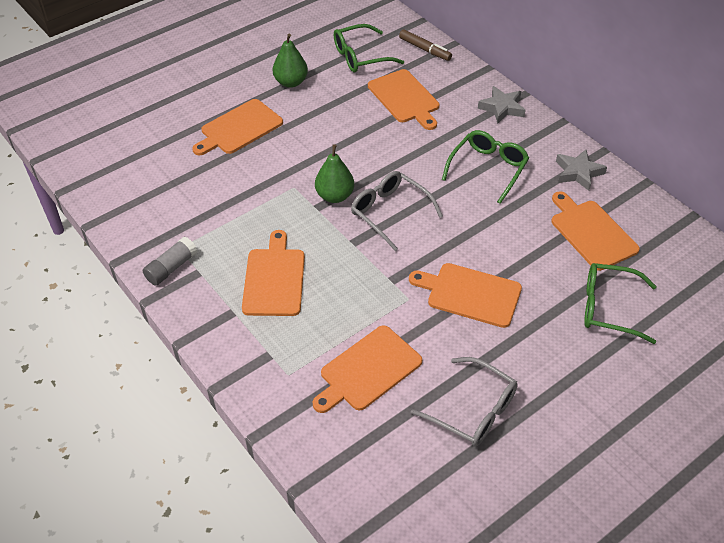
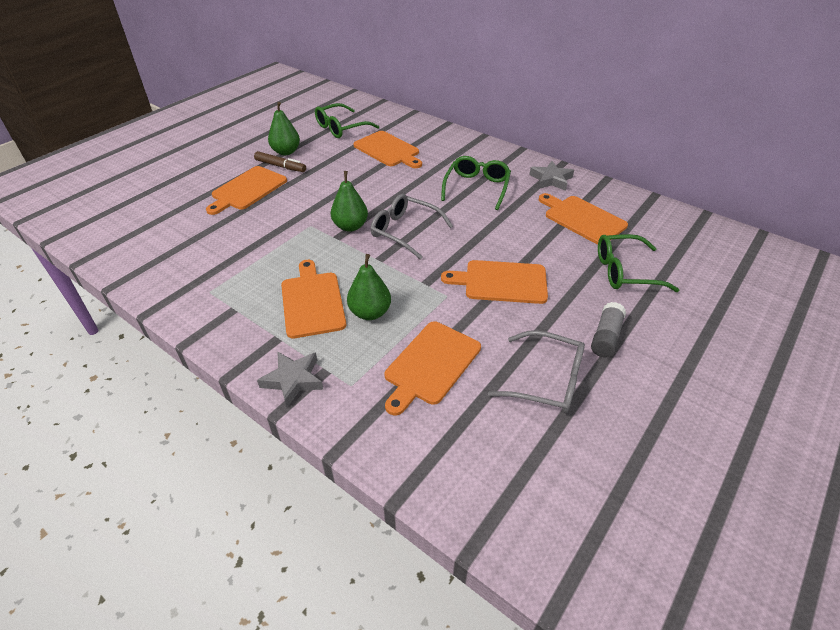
camera: 15 degrees left, 5 degrees down
grey glue stick [143,237,197,286] -> grey glue stick moved to [591,302,626,357]
brown marker [399,29,452,61] -> brown marker moved to [254,151,306,172]
grey star [478,86,525,124] -> grey star moved to [257,352,324,407]
none -> green pear [347,254,391,320]

